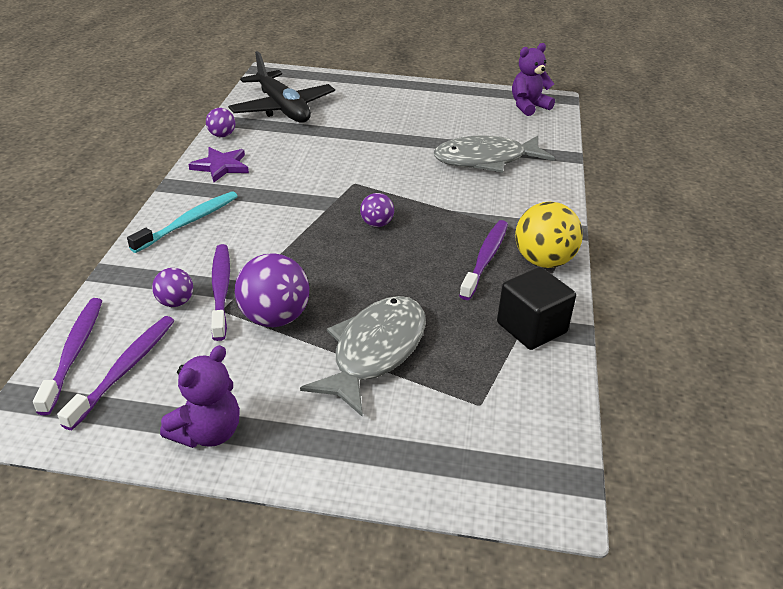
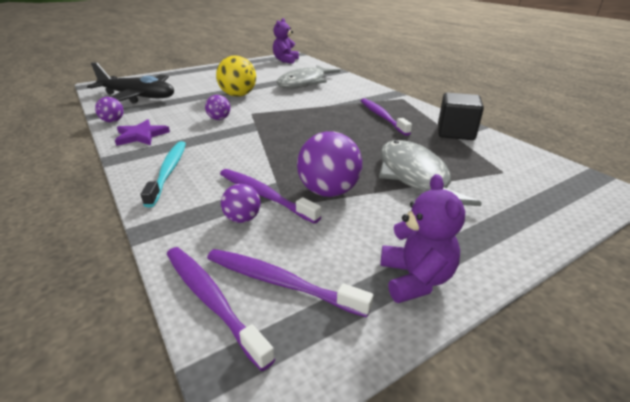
camera: 40 degrees left, 5 degrees down
purple toothbrush [57,316,174,430] -> purple toothbrush turned 45 degrees counterclockwise [207,249,373,317]
purple ball [360,193,394,227] -> purple ball moved to [205,95,231,120]
yellow ball [515,202,583,268] -> yellow ball moved to [216,55,256,97]

